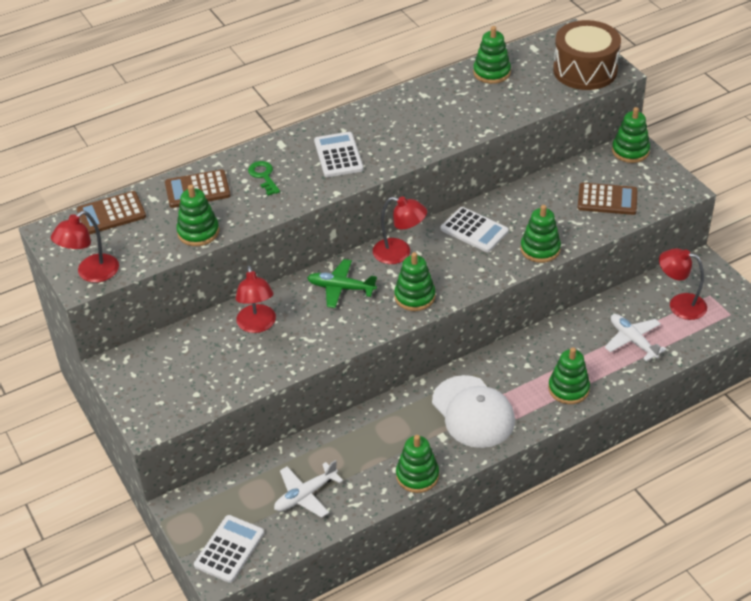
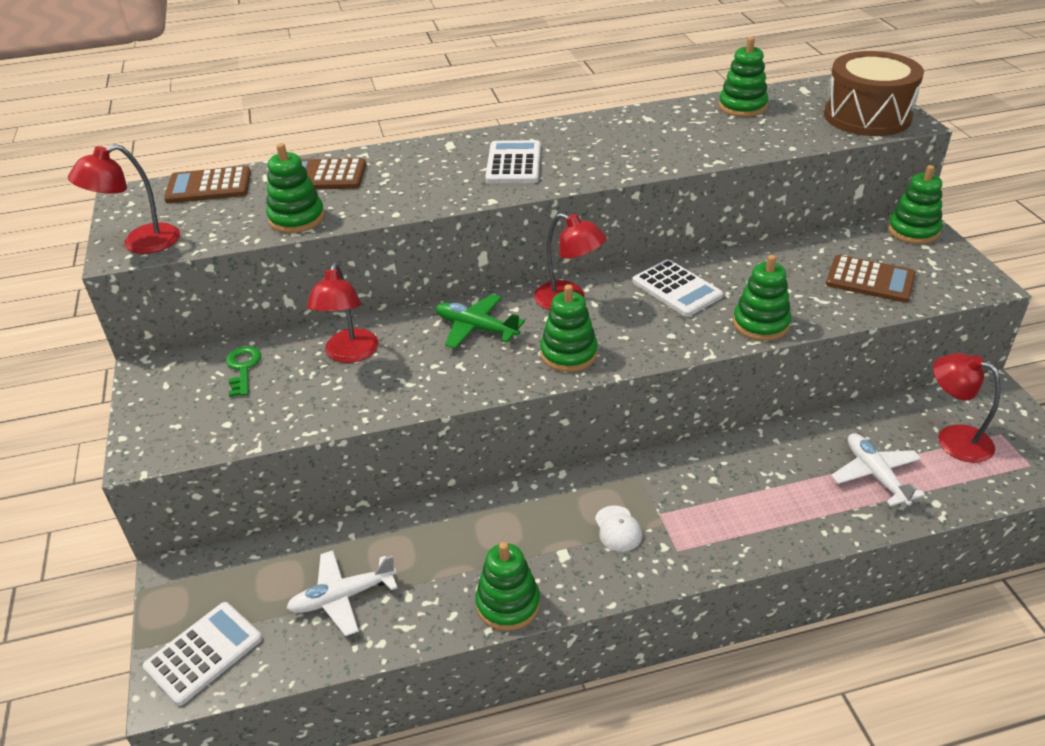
camera: 15 degrees right, 5 degrees down
green key [248,161,280,196] -> green key moved to [226,346,261,397]
white cap [432,375,515,448] -> white cap [595,505,642,552], size x0.42
green stacking toy [548,347,590,404] -> none

